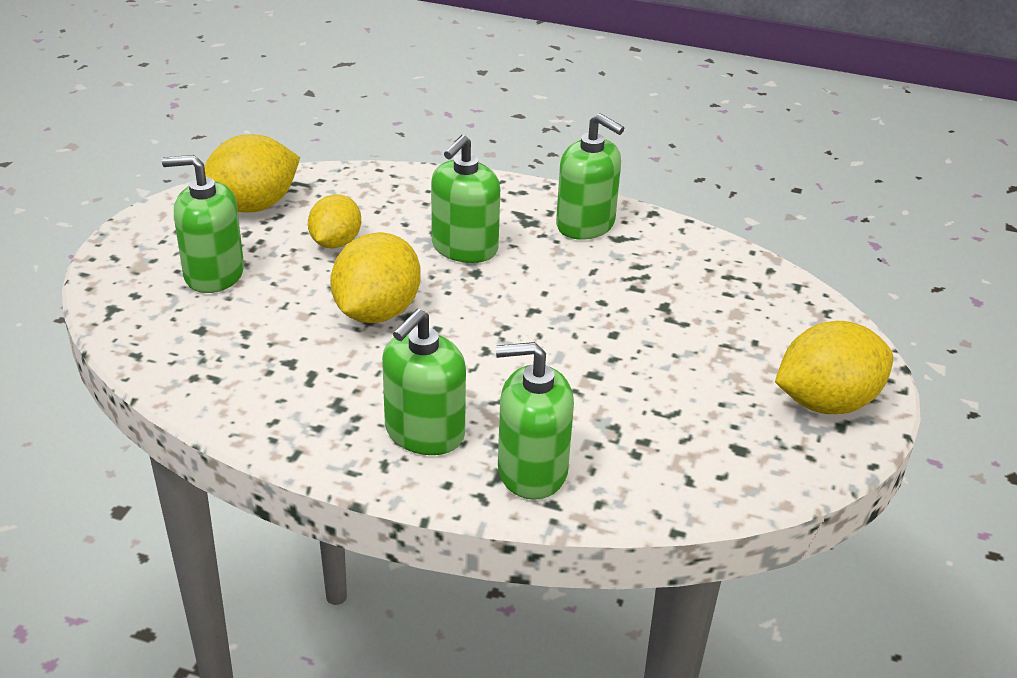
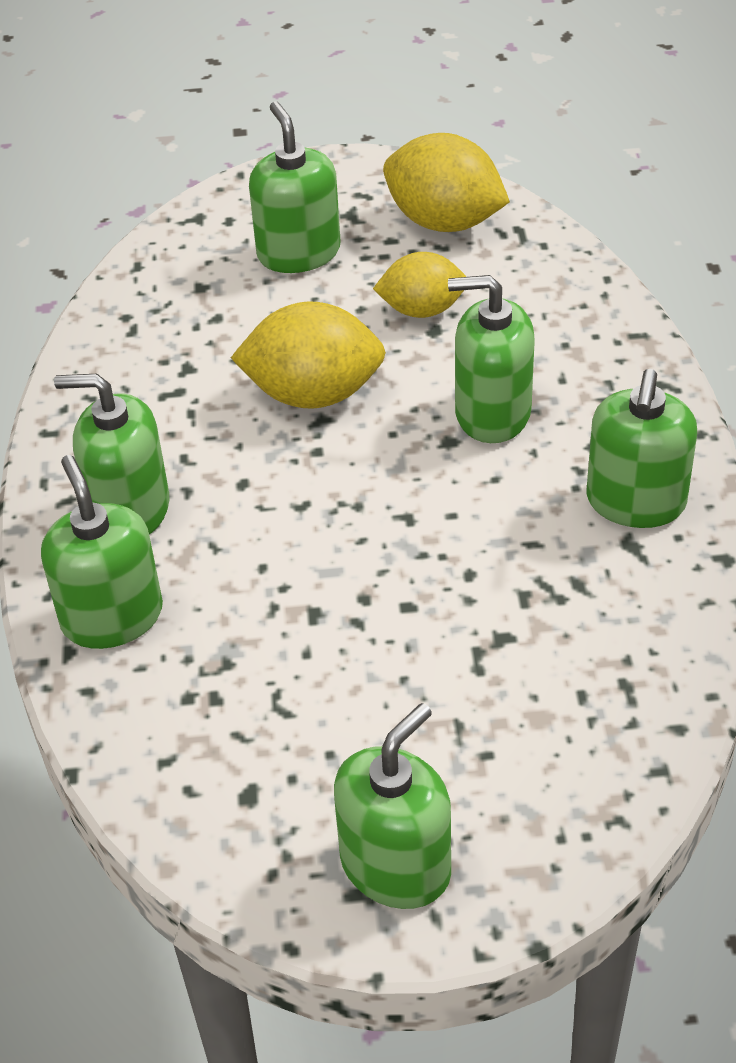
camera: 70 degrees right, 10 degrees up
yellow lemon [775,321,893,414] -> green soap dispenser [334,703,451,909]

